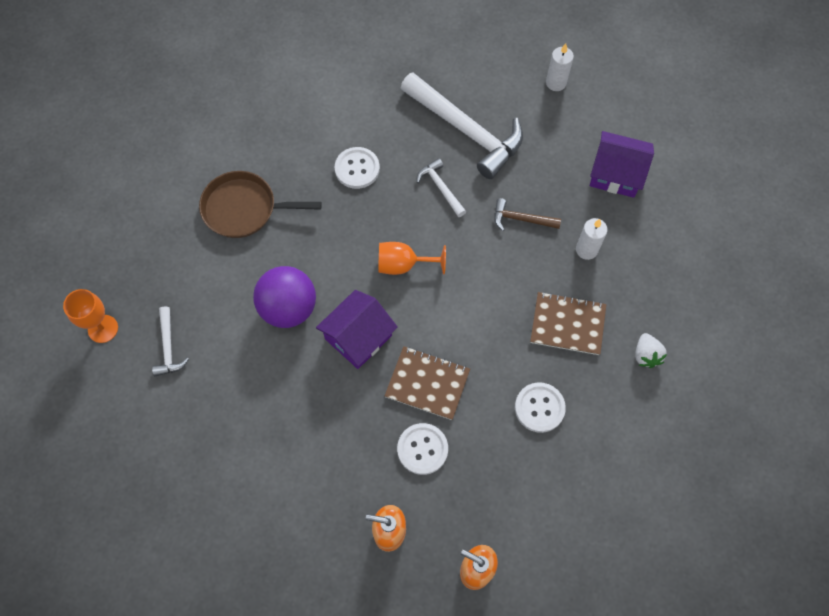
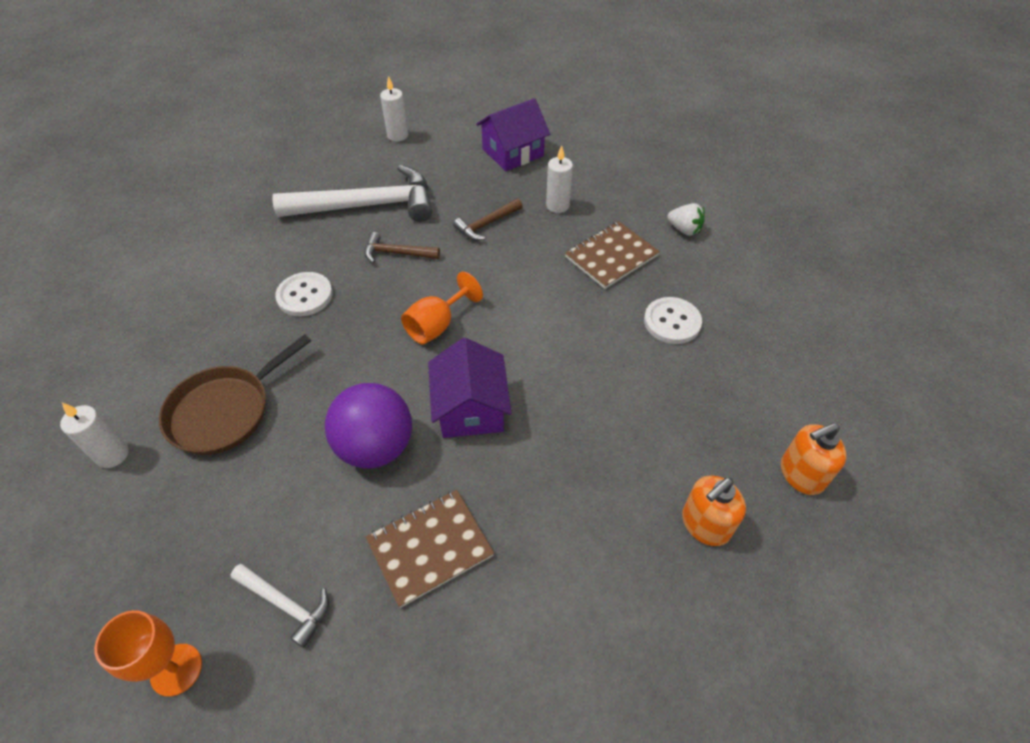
camera: 50 degrees left, 15 degrees down
brown notebook [385,346,470,420] -> brown notebook moved to [366,490,494,608]
white button [397,423,448,475] -> none
white hammer [416,158,466,217] -> brown hammer [364,232,440,263]
none -> white candle [60,403,129,468]

